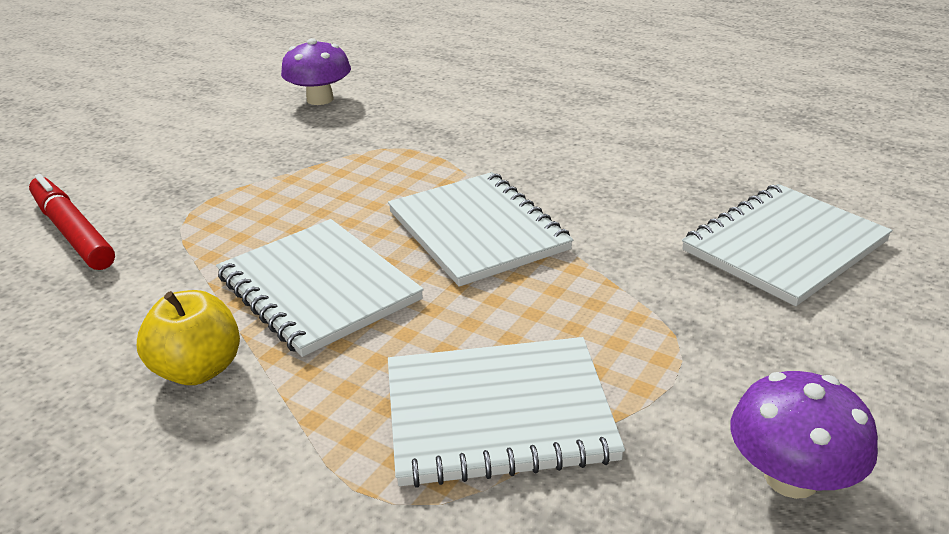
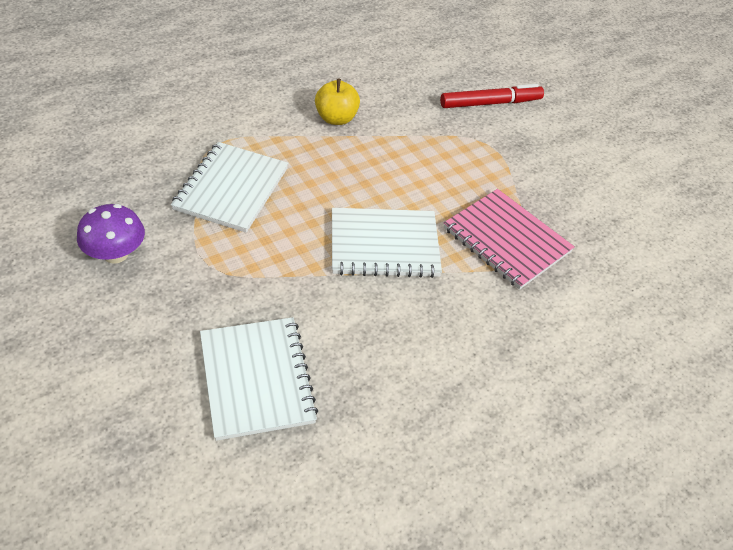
camera: 110 degrees right, 15 degrees up
white notebook [216,219,424,357] -> none
purple mushroom [281,38,351,105] -> none
none -> pink notebook [444,189,575,290]

